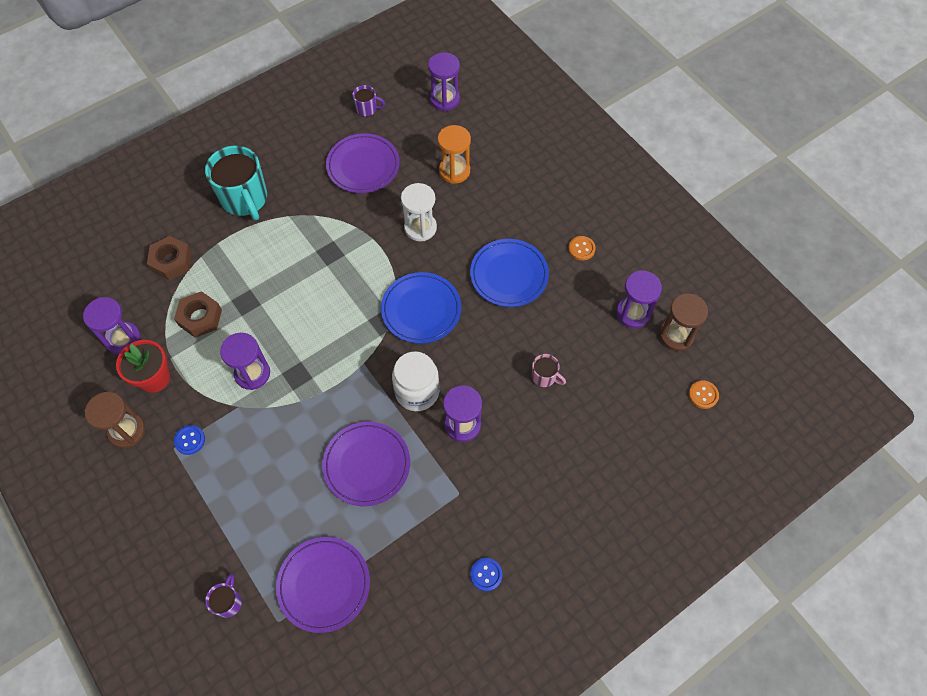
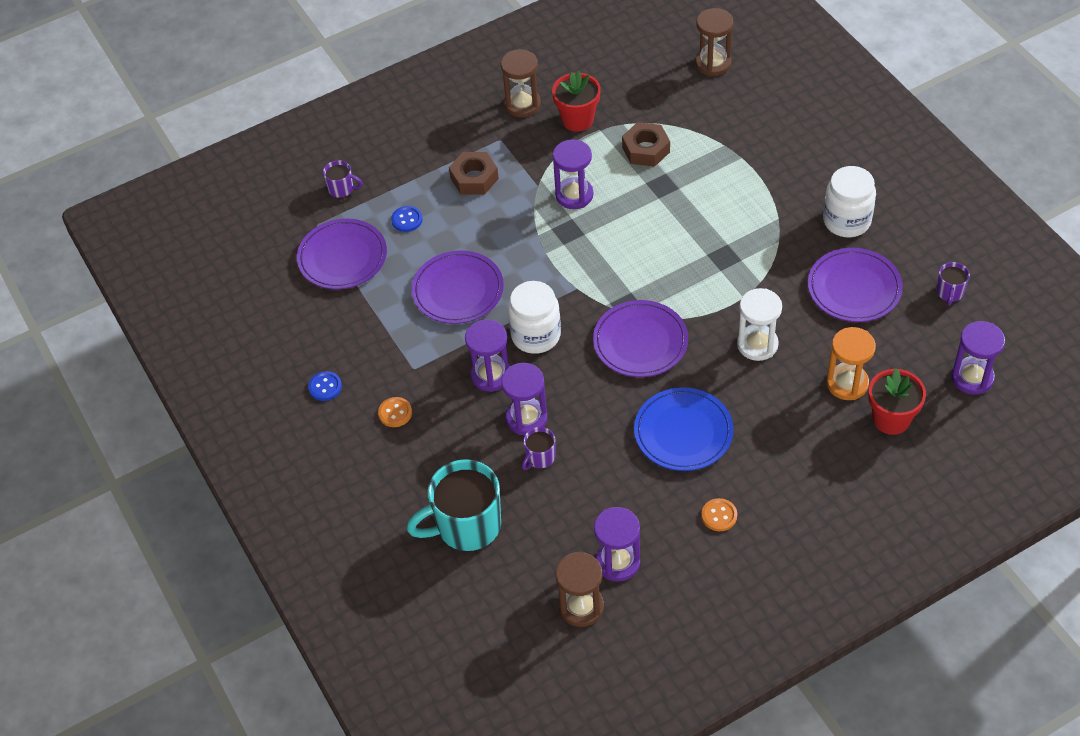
camera: 100 degrees right, 10 degrees down
purple hourglass [83,297,141,355] -> purple hourglass moved to [501,363,548,435]
brown nut [147,236,192,280] -> brown nut moved to [449,152,499,195]
blue button [174,425,205,455] -> blue button moved to [391,206,423,232]
turquoise mug [205,146,267,220] -> turquoise mug moved to [407,459,501,551]
blue plate [381,272,461,344] -> purple plate [593,300,688,377]
pink mug [532,354,566,387] -> purple mug [522,427,556,470]
orange button [689,380,719,409] -> orange button moved to [378,397,412,427]
none -> brown hourglass [695,8,733,76]
none -> white jar [823,166,876,237]
none -> red flower pot [868,368,926,435]

